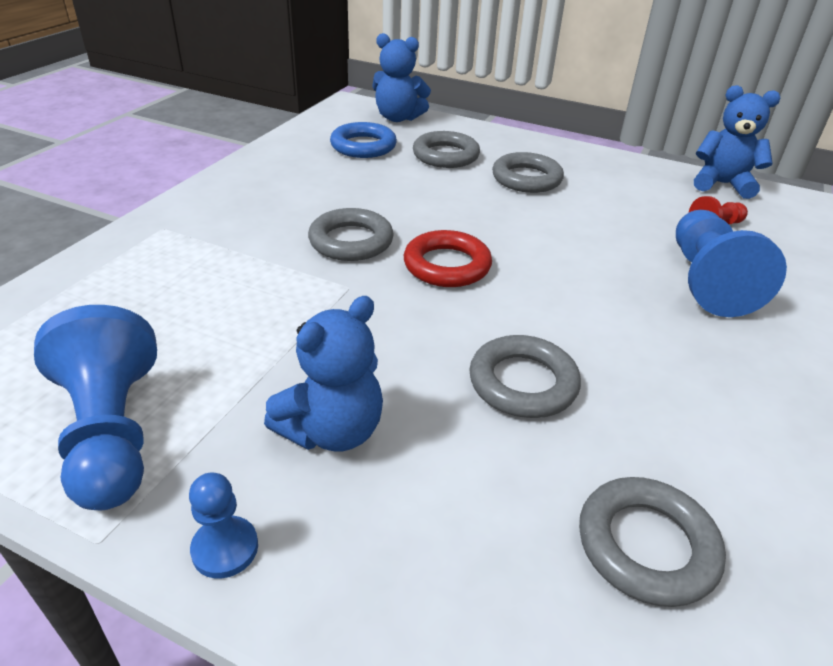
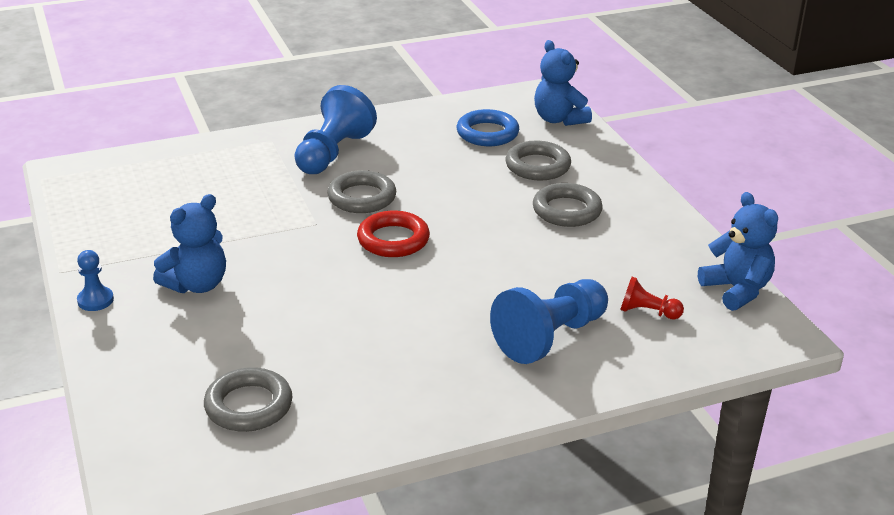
camera: 45 degrees right, 5 degrees down
blue pawn [34,305,157,510] -> blue pawn moved to [295,85,377,174]
blue teddy bear [264,296,383,451] -> blue teddy bear turned 45 degrees counterclockwise [153,194,226,293]
grey ring [469,335,581,418] -> none

